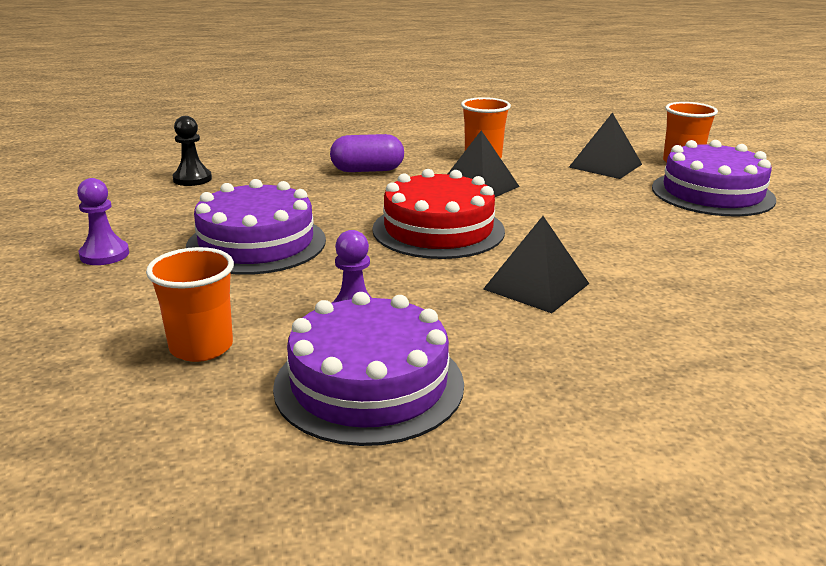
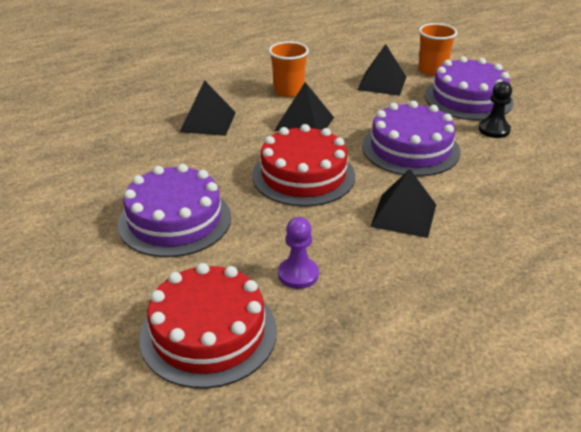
camera: 20 degrees left, 10 degrees up
purple pawn [77,178,129,265] -> none
orange cup [146,247,234,362] -> red cake [139,263,277,389]
black pawn [173,116,212,186] -> black pawn moved to [479,81,512,138]
purple cake [273,292,464,446] -> purple cake moved to [362,101,461,176]
purple capsule [330,134,404,172] -> black pyramid [180,80,236,136]

